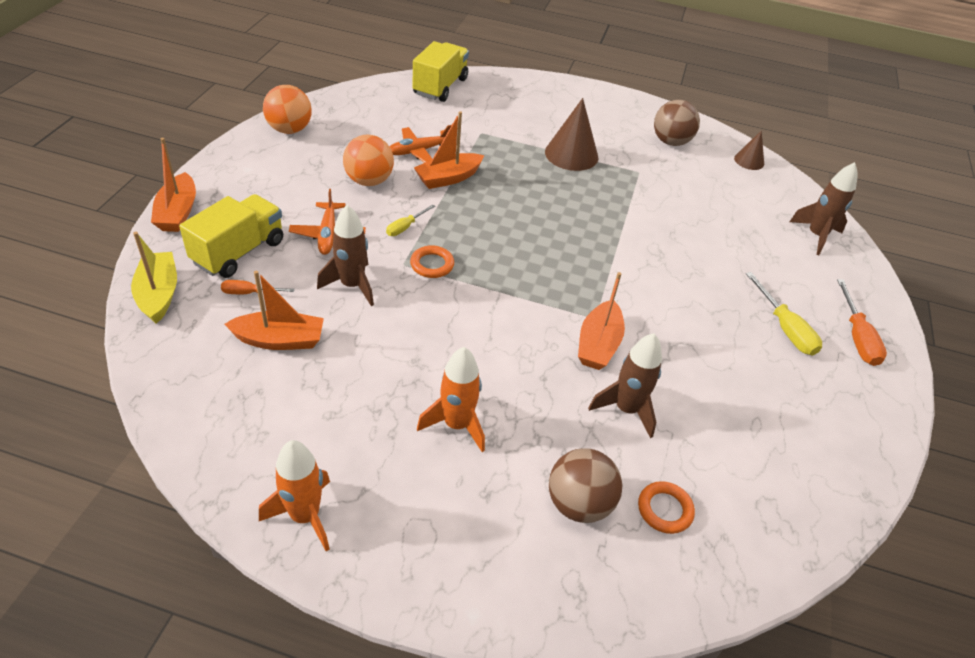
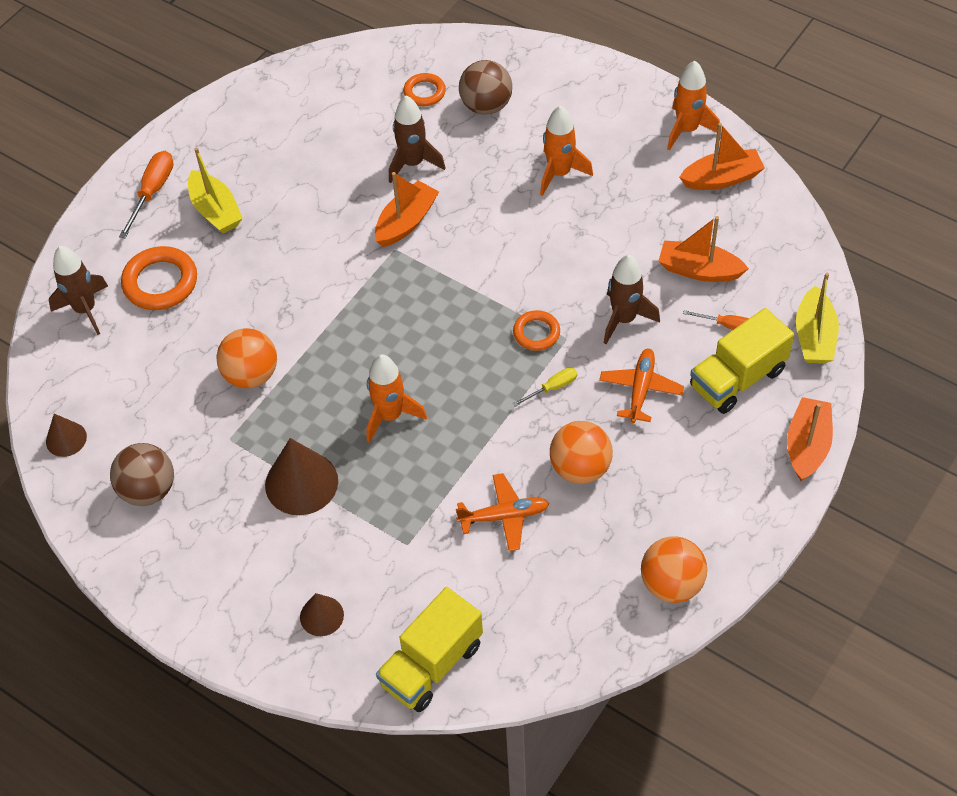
camera: 155 degrees left, 10 degrees up
orange boat [414,111,484,189] -> orange boat moved to [679,123,765,190]
yellow screwdriver [746,272,822,355] -> yellow boat [188,148,243,233]
none -> orange ring [121,246,197,310]
none -> orange ball [216,328,277,388]
none -> brown cone [300,593,344,636]
none -> orange rocket [366,354,427,443]

